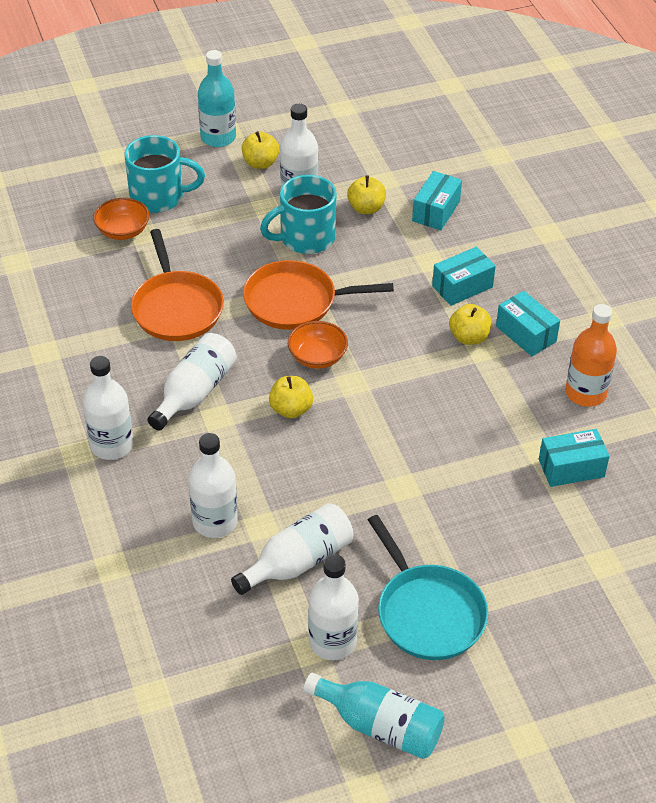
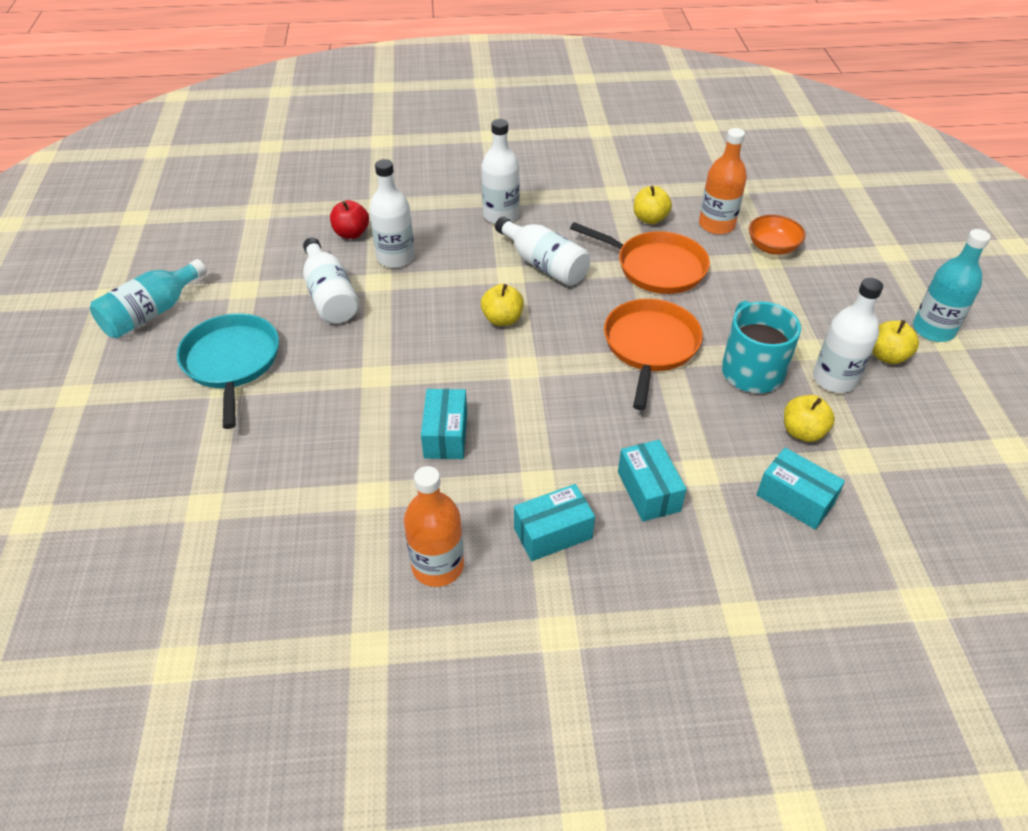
camera: 105 degrees right, 0 degrees up
turquoise mug [125,135,205,213] -> none
orange pan [131,229,224,341] -> orange pan turned 150 degrees counterclockwise [570,222,710,294]
orange bowl [288,321,348,369] -> none
white bottle [308,555,359,660] -> none
turquoise pan [368,515,488,660] -> turquoise pan turned 90 degrees clockwise [177,313,279,429]
yellow apple [449,304,491,345] -> yellow apple moved to [634,186,672,224]
turquoise box [539,429,610,487] -> turquoise box moved to [421,389,467,459]
none -> red apple [330,200,369,239]
none -> orange bottle [699,128,747,235]

